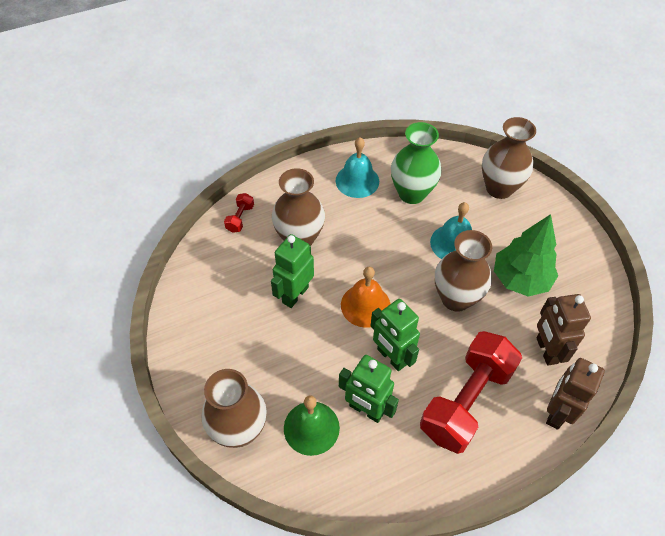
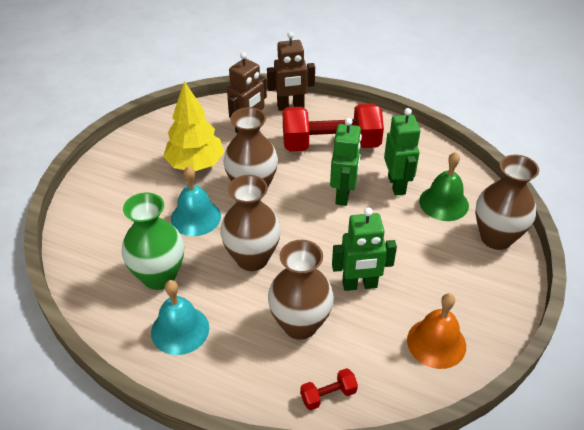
camera: 130 degrees left, 10 degrees down
orange bell [341,266,390,328] -> orange bell moved to [407,293,466,369]
brown vase [482,117,536,199] -> brown vase moved to [220,175,281,271]
green tree [494,214,558,297] -> yellow tree [163,81,224,171]

